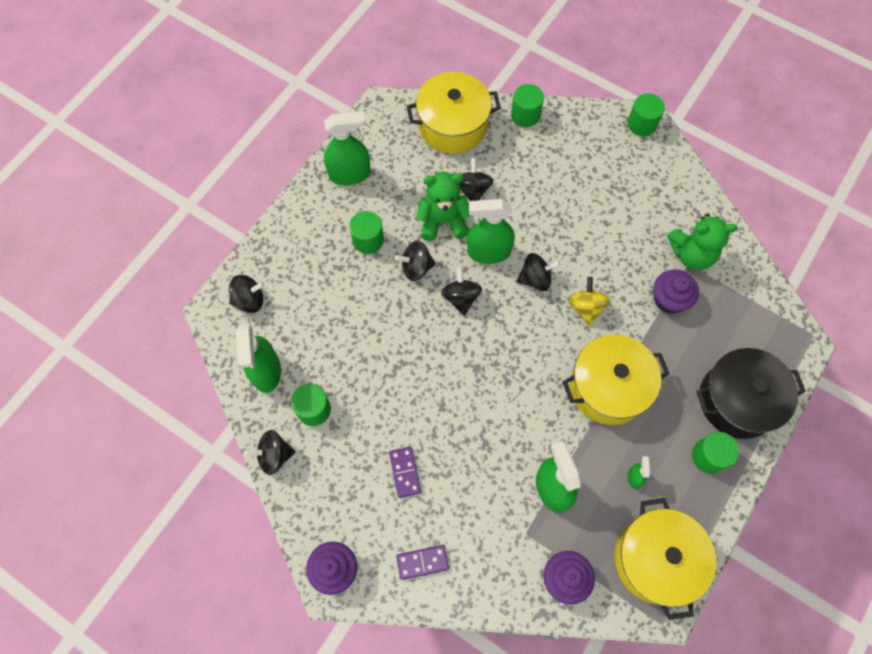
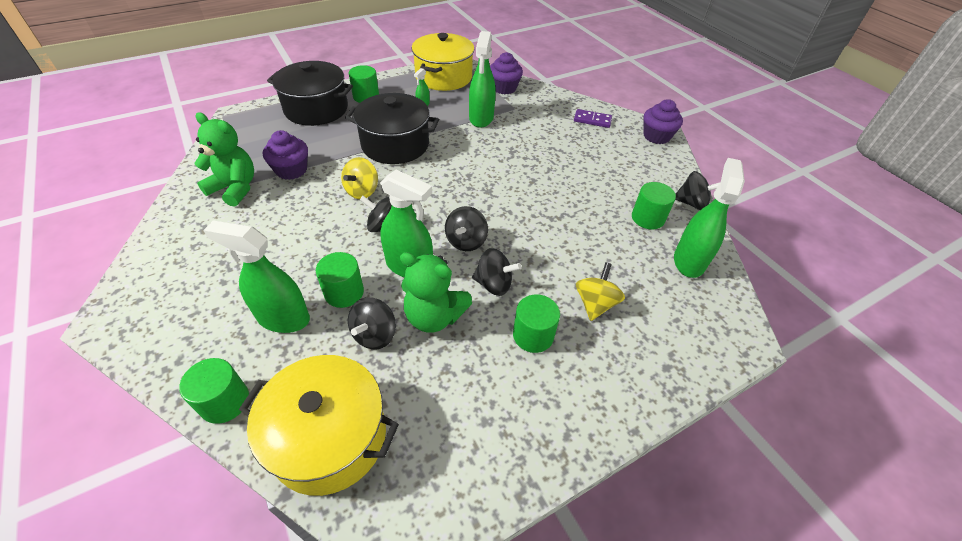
camera: 155 degrees left, 20 degrees down
black spinning top [229,275,265,313] -> none
green spray bottle [324,111,371,185] -> green spray bottle moved to [203,220,310,333]
purple domino [389,447,421,498] -> none
yellow pot [562,335,670,425] -> black pot [345,93,439,164]
green cylinder [627,93,665,136] -> green cylinder moved to [316,252,364,308]
none -> yellow spinning top [576,262,625,321]

